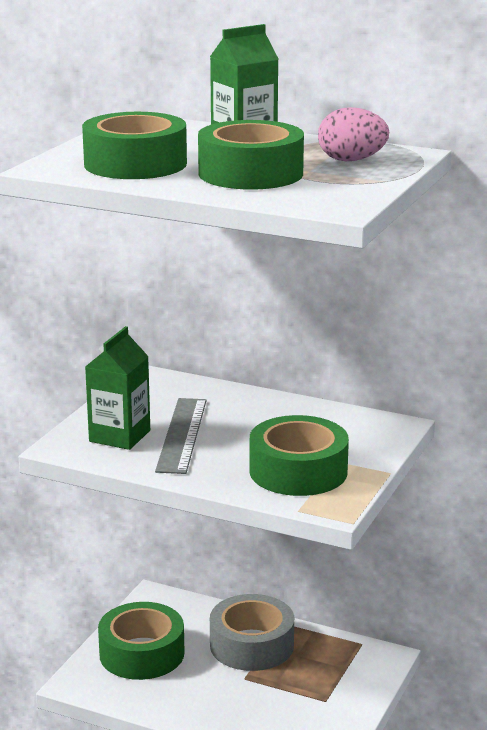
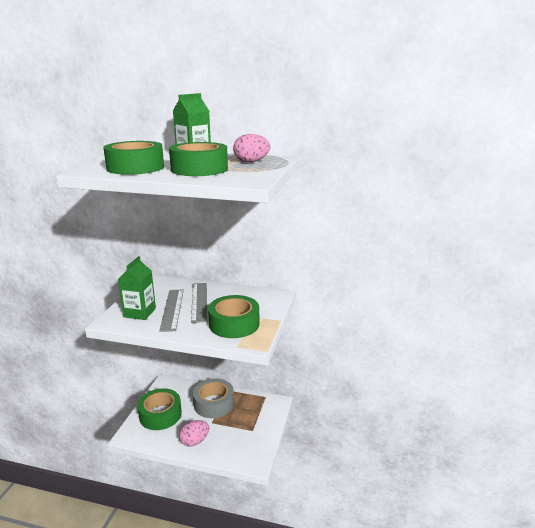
camera: 10 degrees left, 0 degrees up
none -> pink egg [179,420,209,447]
none -> grey ruler [191,283,207,323]

